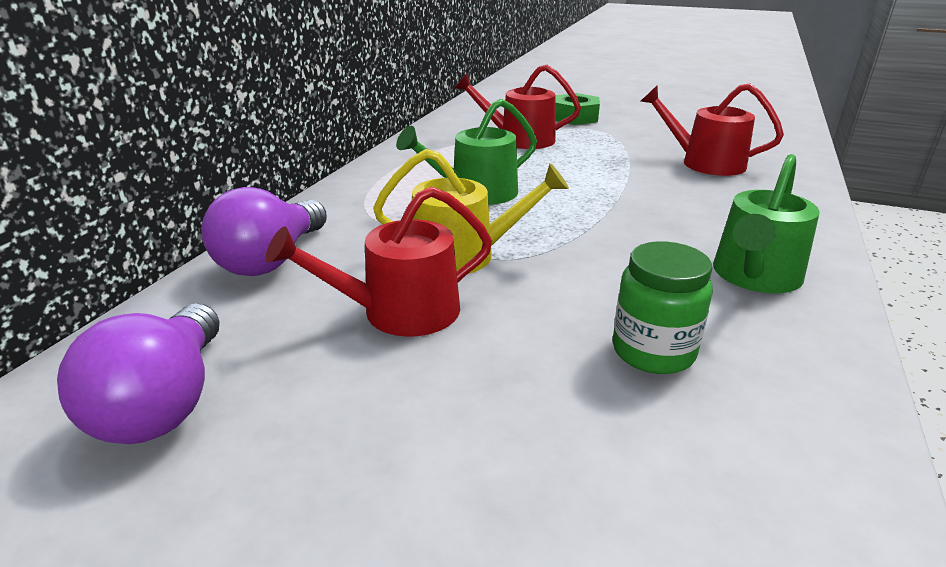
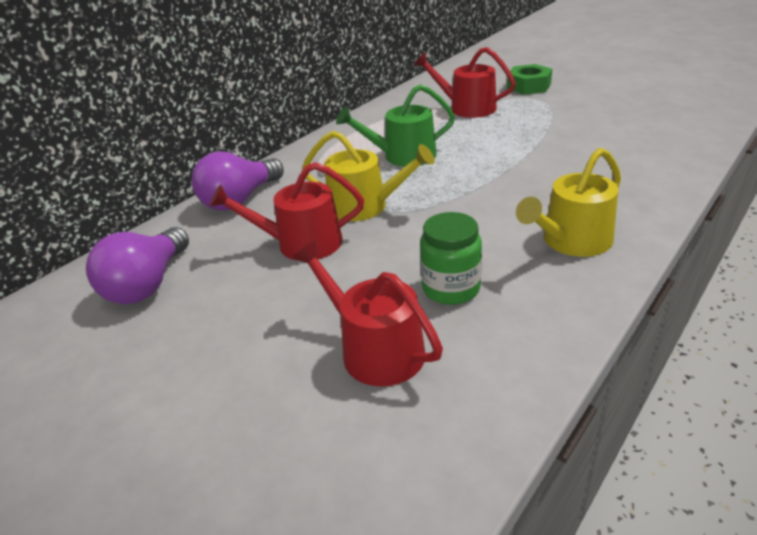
camera: 20 degrees right, 5 degrees up
red watering can [641,83,784,176] -> red watering can moved to [292,241,443,387]
green watering can [713,154,820,293] -> yellow watering can [516,148,621,257]

